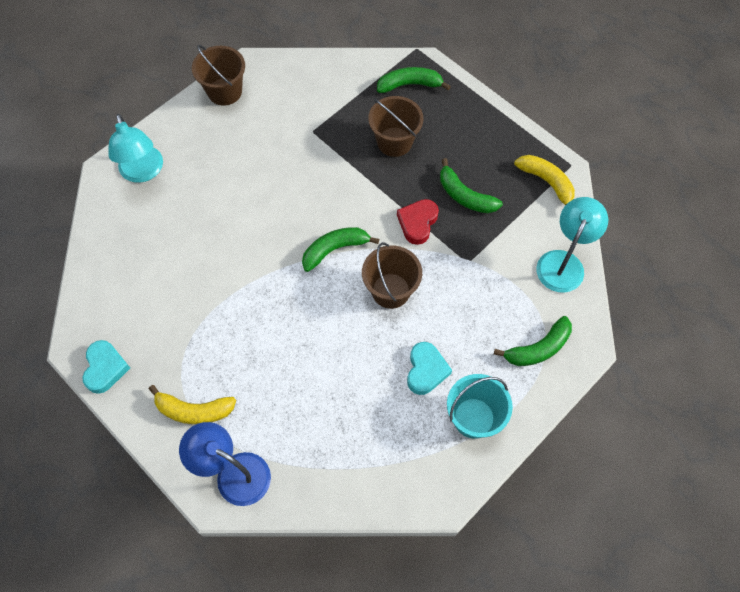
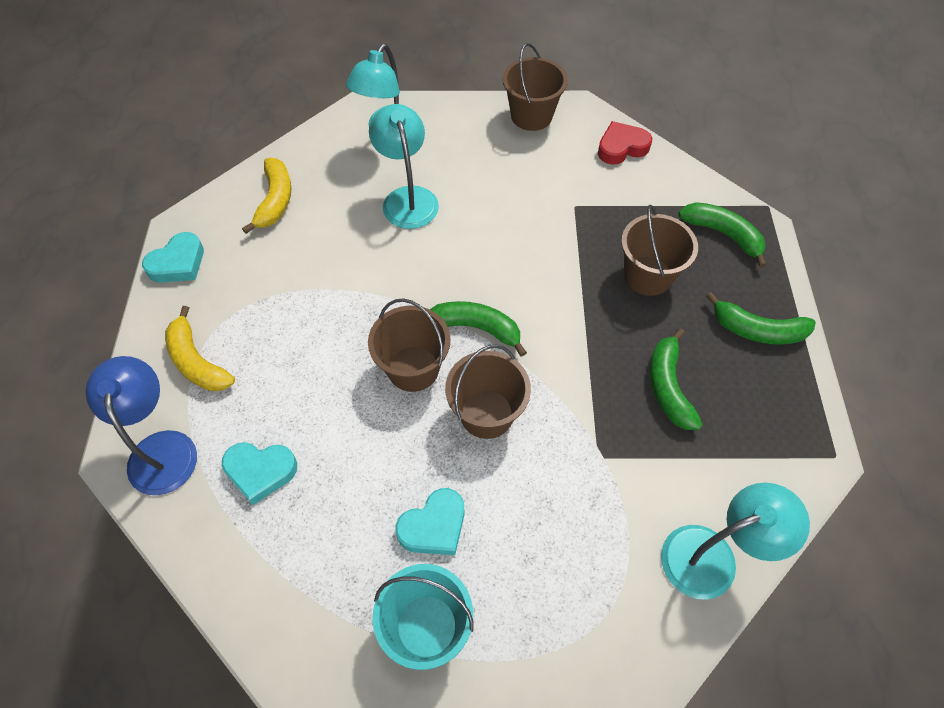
camera: 45 degrees right, 5 degrees down
red heart [397,199,439,245] -> red heart moved to [598,121,652,165]
green banana [494,316,572,366] -> green banana moved to [706,292,816,344]
yellow banana [514,155,575,206] -> yellow banana moved to [242,158,291,234]
none -> turquoise heart [222,442,297,505]
none -> brown bucket [368,298,450,392]
none -> turquoise lamp [369,104,439,229]

